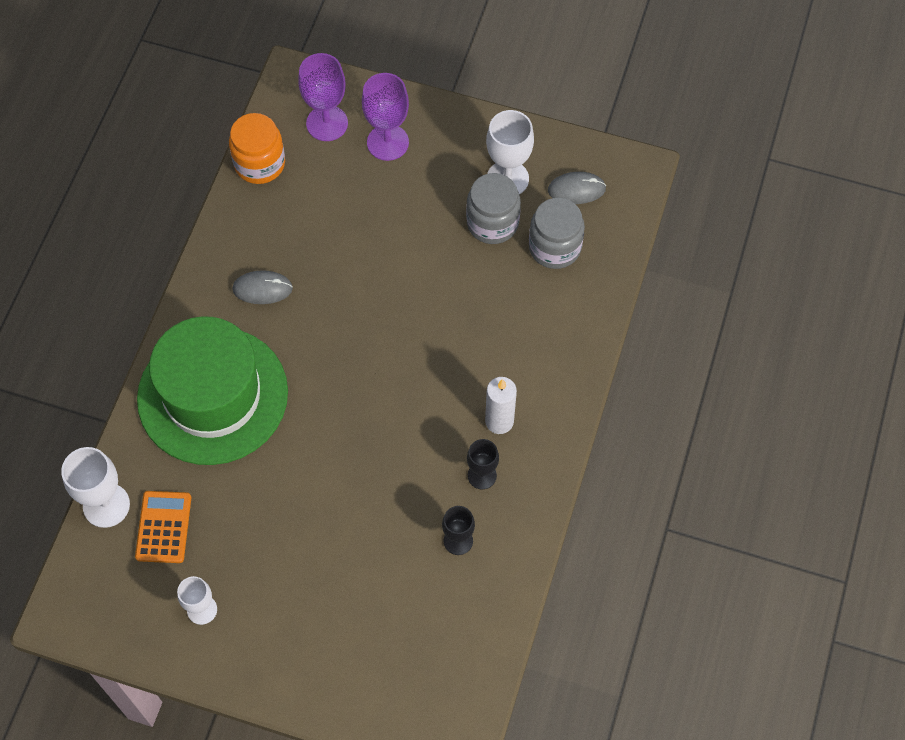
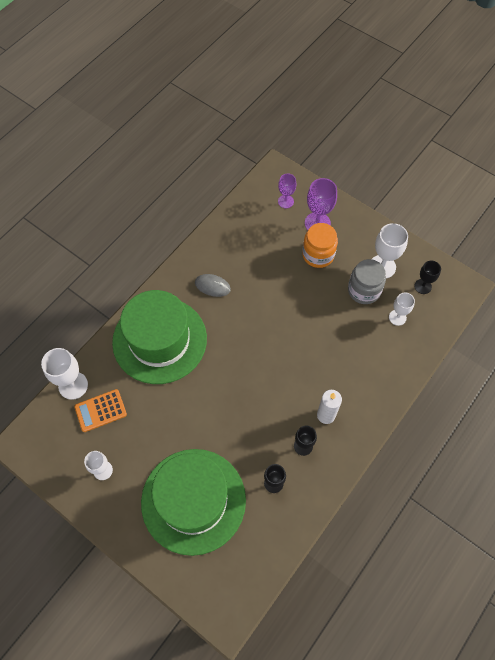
camera: 20 degrees right, 0 degrees up
orange calculator [135,491,191,563] -> orange calculator turned 135 degrees counterclockwise [74,389,127,432]
orange jar [229,113,285,184] -> orange jar moved to [302,223,338,268]
purple goblet [298,53,348,141] -> purple goblet [278,174,296,208], size x0.63
grey jar [529,198,585,269] -> white goblet [389,292,415,326]
grey mouse [548,172,606,204] -> black goblet [414,260,441,294]
none -> green hat [141,449,246,556]

